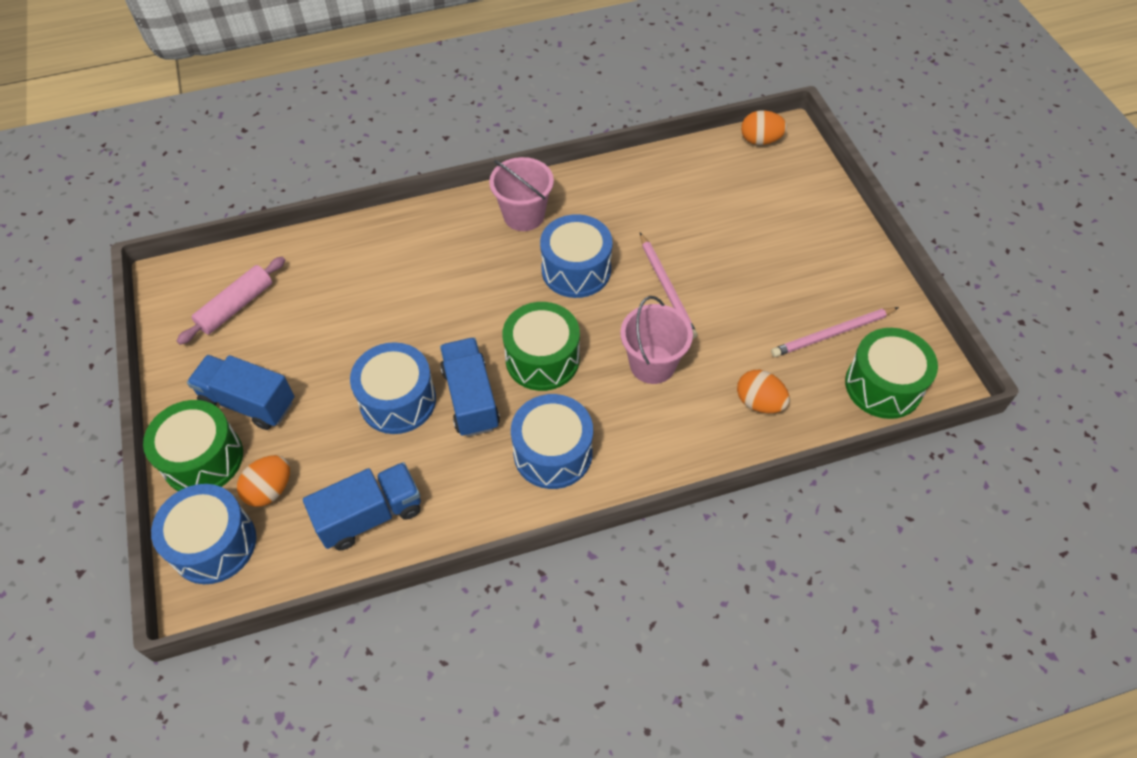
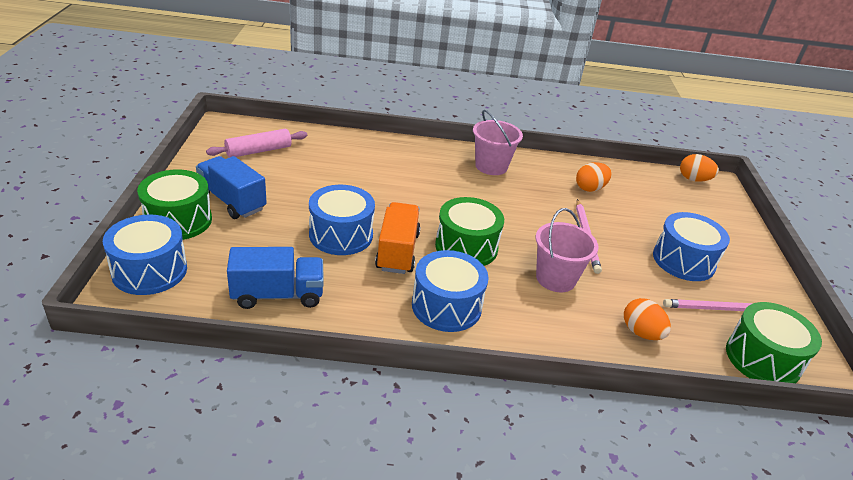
camera: 15 degrees right, 20 degrees down
orange egg [237,455,290,507] -> orange egg moved to [576,162,612,192]
blue truck [440,337,500,437] -> orange truck [375,202,421,274]
blue drum [540,214,613,298] -> blue drum moved to [653,212,730,281]

